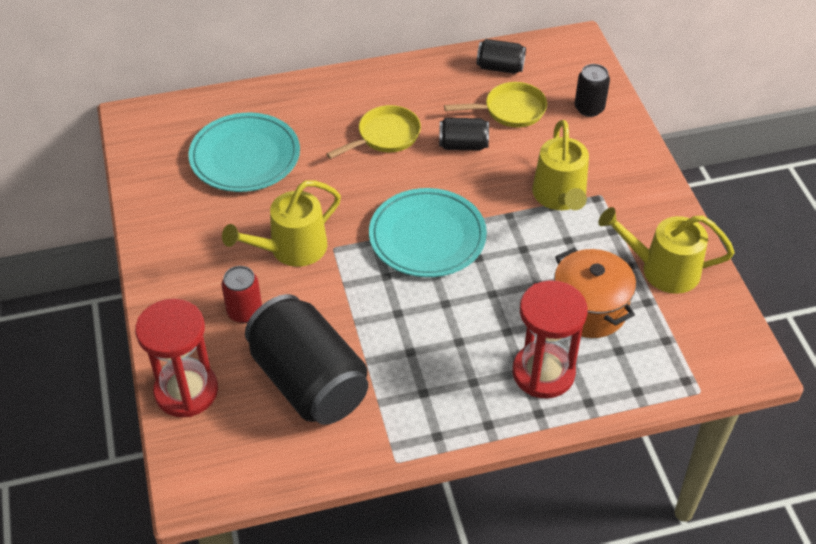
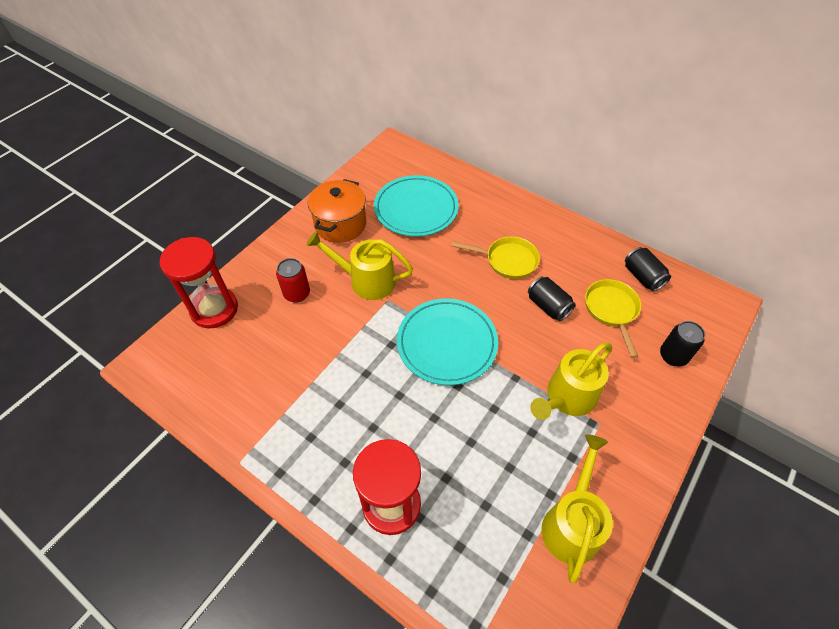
camera: 50 degrees right, 5 degrees up
black can [245,294,368,425] -> none
yellow pan [444,82,547,128] -> yellow pan turned 135 degrees counterclockwise [585,279,641,358]
orange pot [554,248,636,338] -> orange pot moved to [308,179,366,243]
yellow watering can [598,207,734,294] -> yellow watering can turned 45 degrees clockwise [541,434,613,583]

